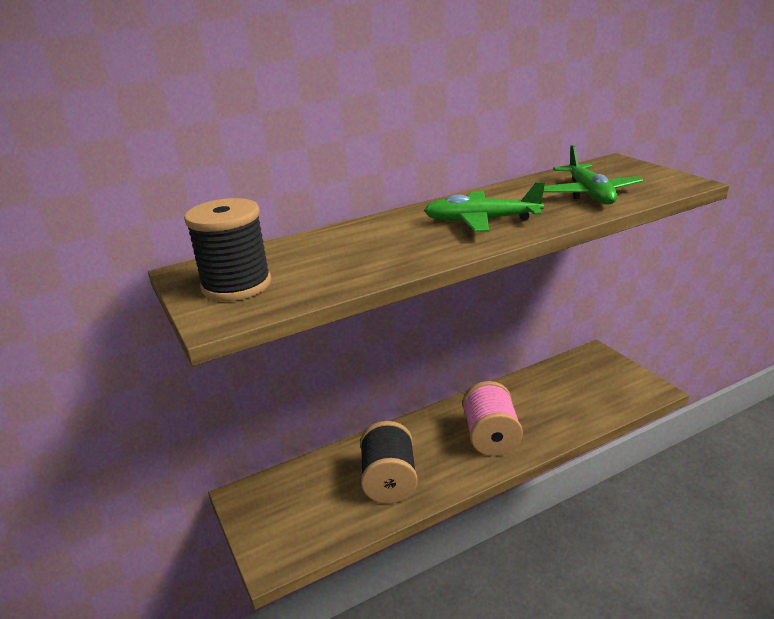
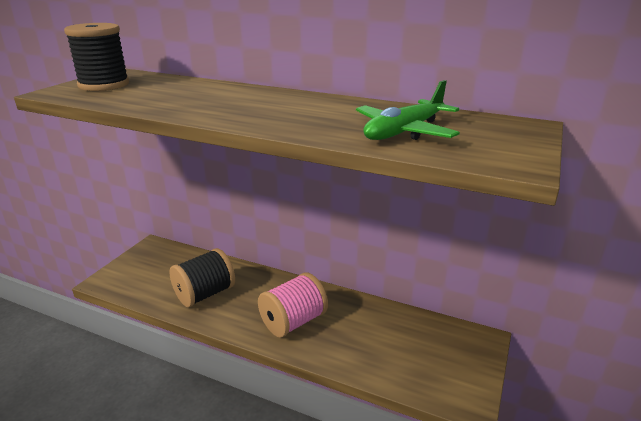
camera: 50 degrees right, 0 degrees up
green plane [424,182,545,232] -> none

